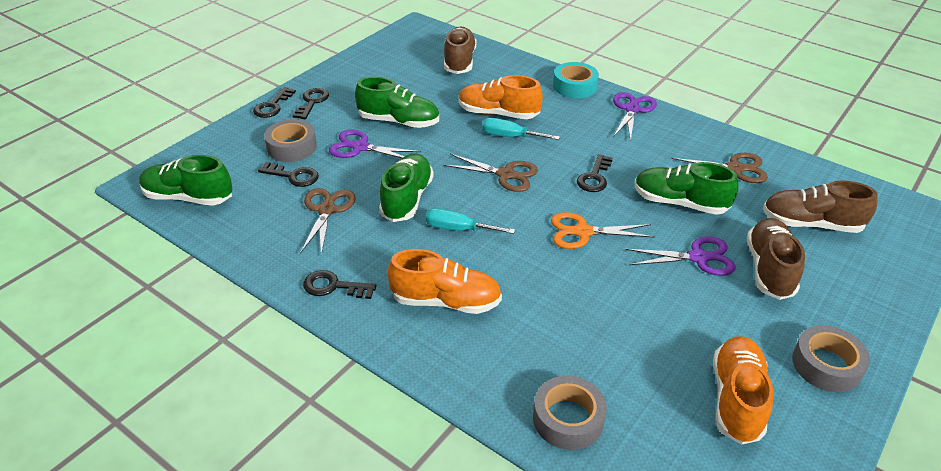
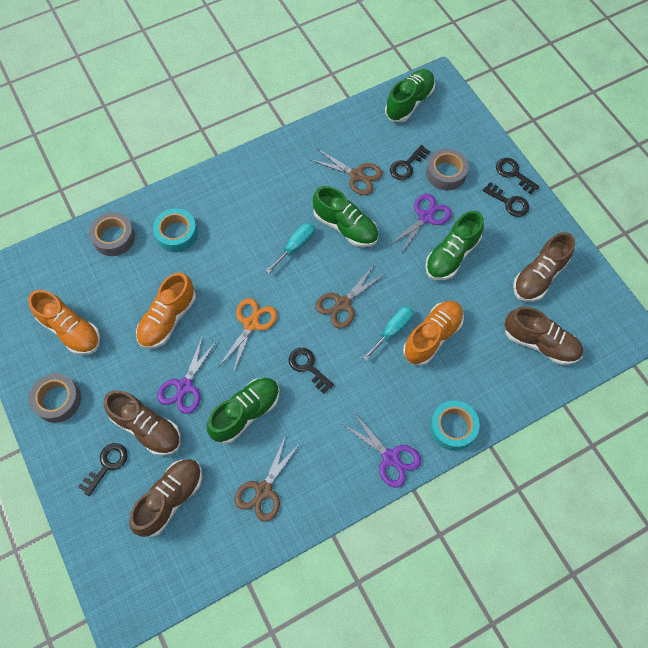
camera: 115 degrees right, 25 degrees up
black key [303,270,376,299] -> black key moved to [78,443,128,496]
orange shoe [388,249,502,314] -> orange shoe moved to [136,273,196,349]
none -> turquoise tape [153,209,198,252]
none -> brown shoe [513,232,575,302]

